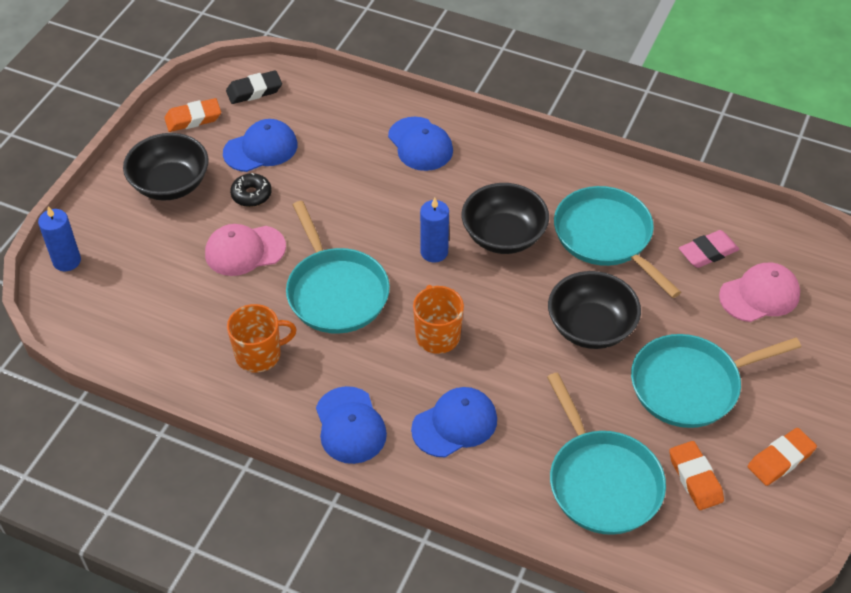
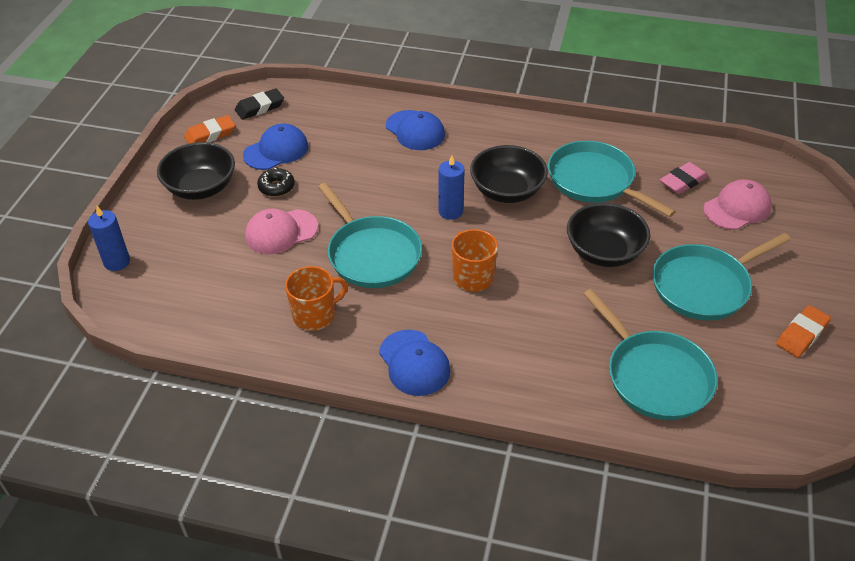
camera: 10 degrees left, 5 degrees down
blue cap [411,387,497,457] -> none
orange eraser [669,441,724,510] -> none

